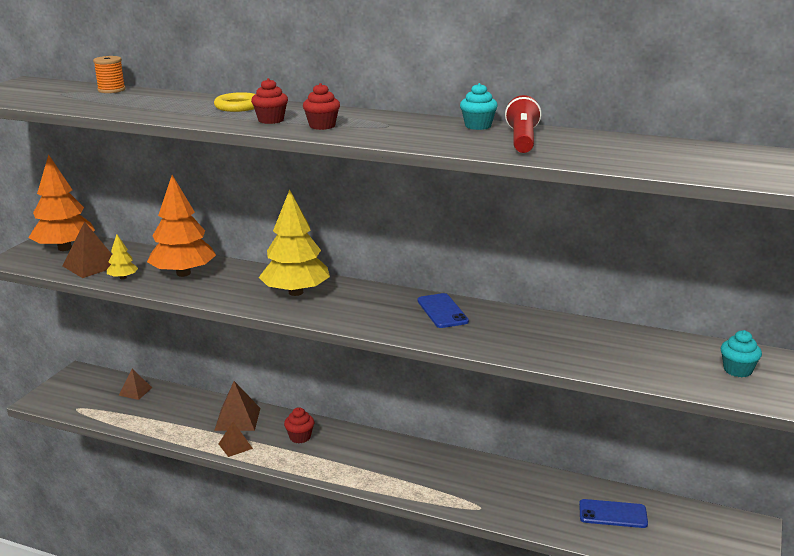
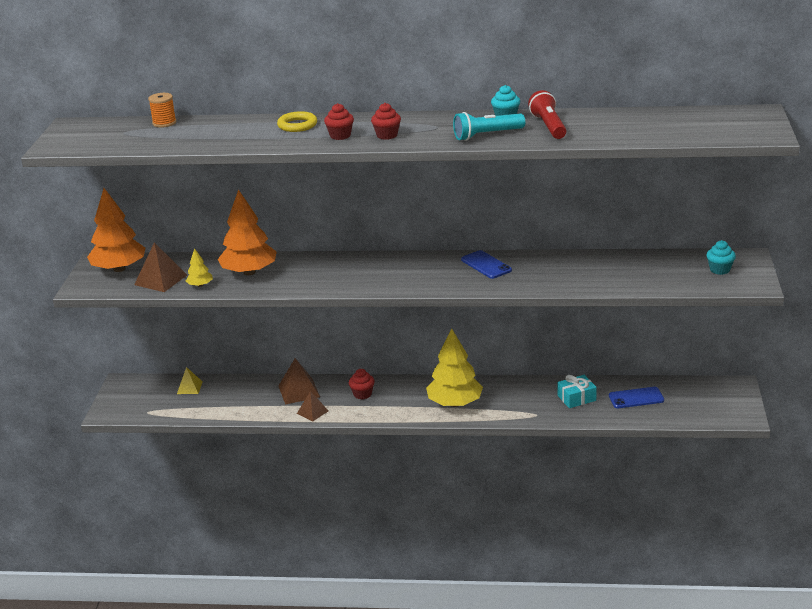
camera: 15 degrees left, 5 degrees up
brown pyramid [118,369,152,400] -> yellow pyramid [177,367,203,394]
yellow tree [259,189,330,296] -> yellow tree moved to [426,328,483,407]
none -> turquoise flashlight [453,112,525,141]
none -> turquoise gift [557,375,597,408]

